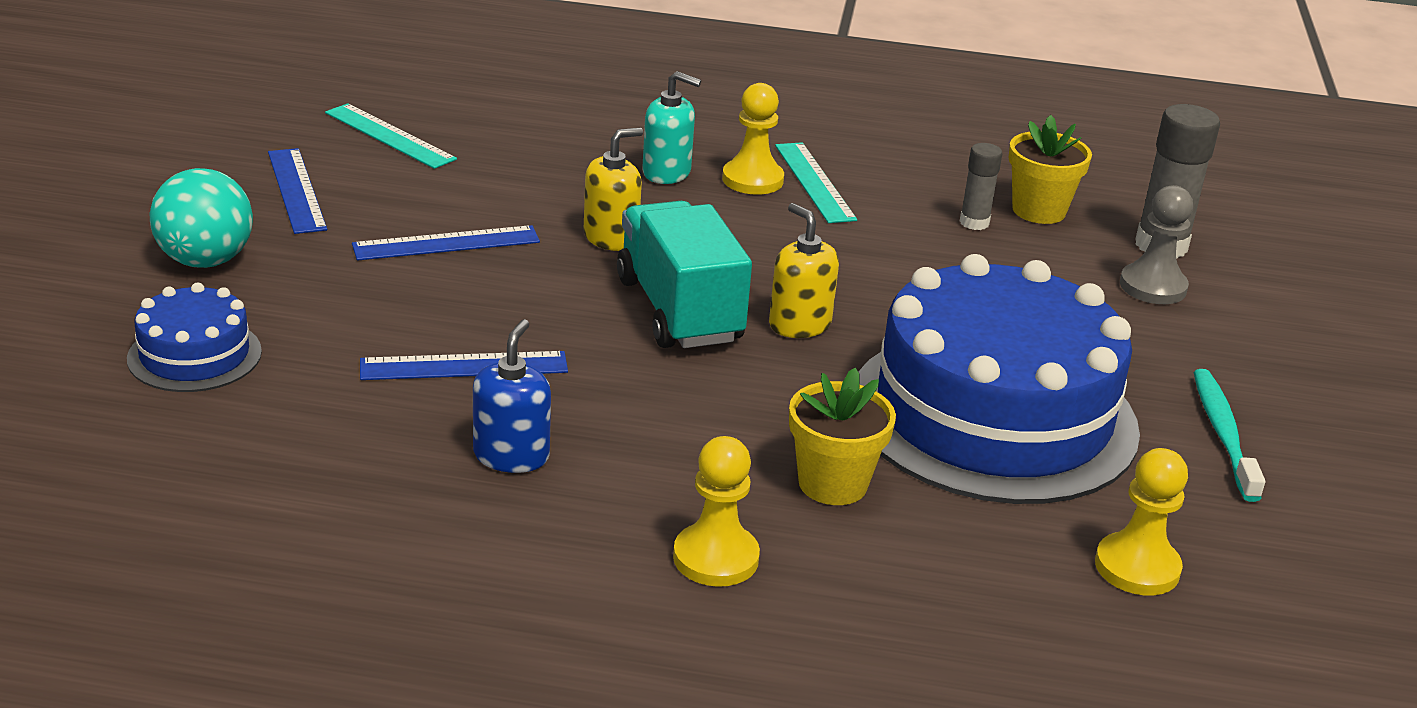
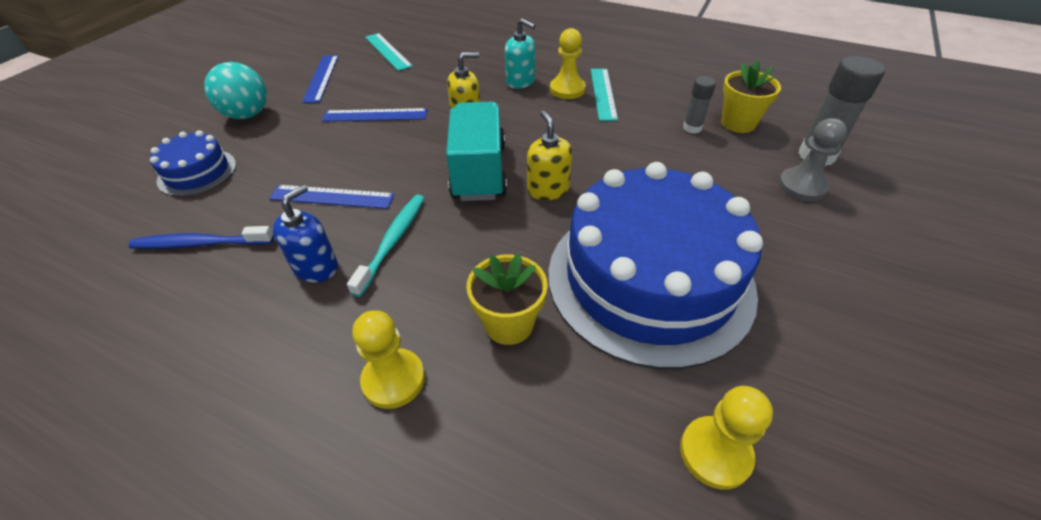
camera: 20 degrees right, 15 degrees up
turquoise toothbrush [1193,369,1265,502] -> turquoise toothbrush moved to [347,195,424,297]
none -> blue toothbrush [128,226,274,249]

